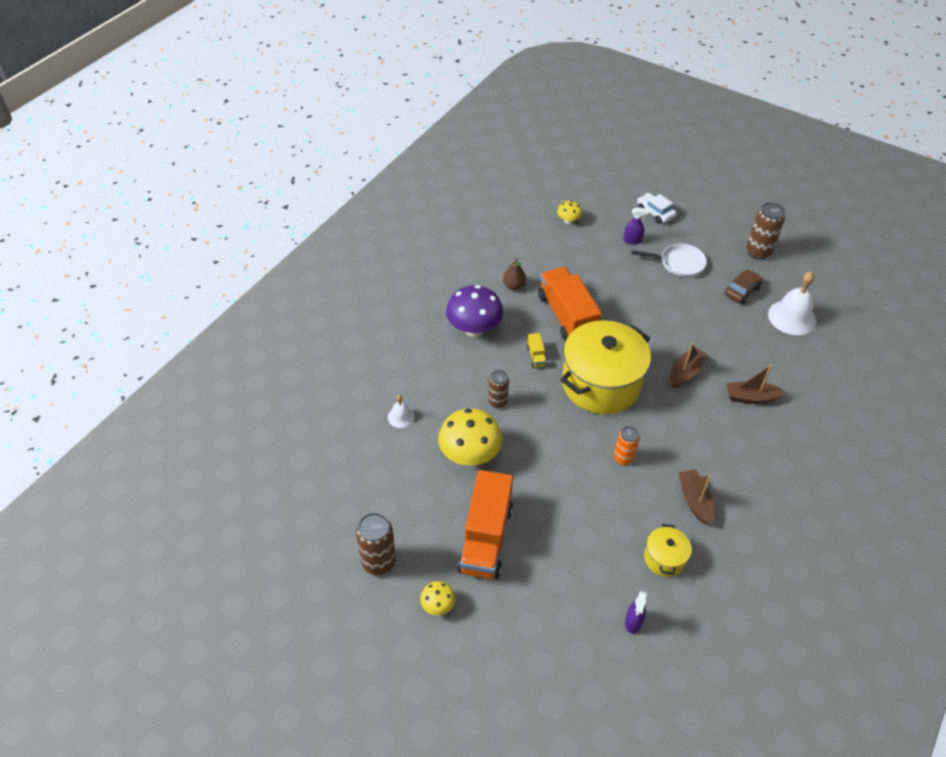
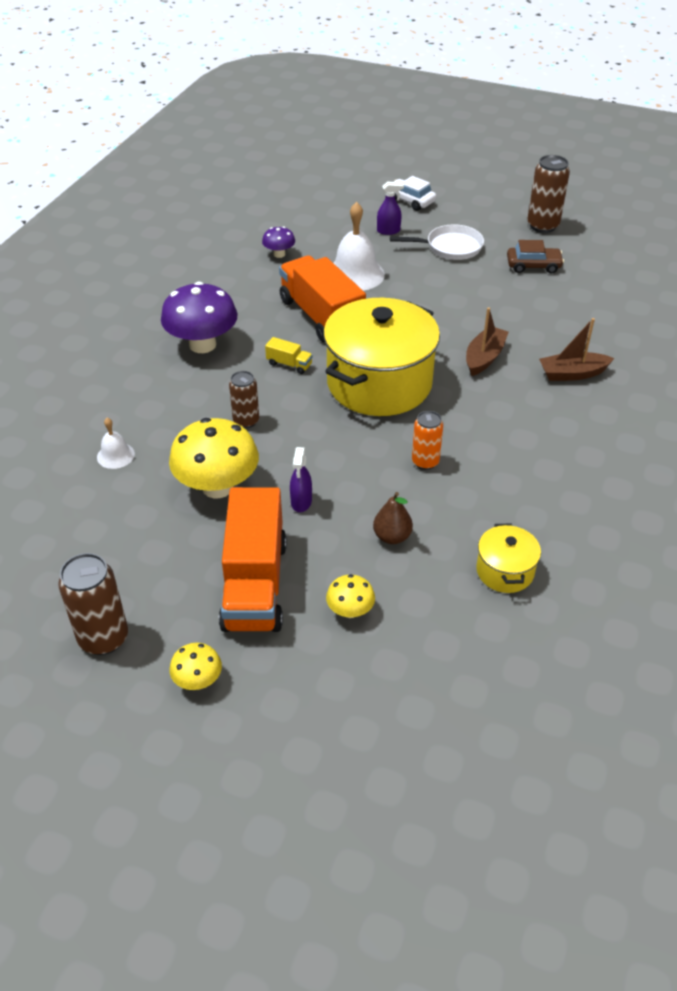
camera: 10 degrees left, 5 degrees down
brown pear [503,259,526,290] -> brown pear moved to [373,492,413,544]
yellow truck [527,333,547,368] -> yellow truck turned 45 degrees counterclockwise [265,337,313,374]
yellow mushroom [557,201,582,224] -> yellow mushroom moved to [326,574,375,618]
purple spray bottle [625,591,647,634] -> purple spray bottle moved to [290,447,312,512]
brown boat [678,469,715,525] -> none
brown car [725,270,763,304] -> brown car turned 60 degrees clockwise [507,240,564,274]
white bell [768,271,816,335] -> white bell moved to [334,202,385,291]
none -> purple mushroom [262,226,295,258]

